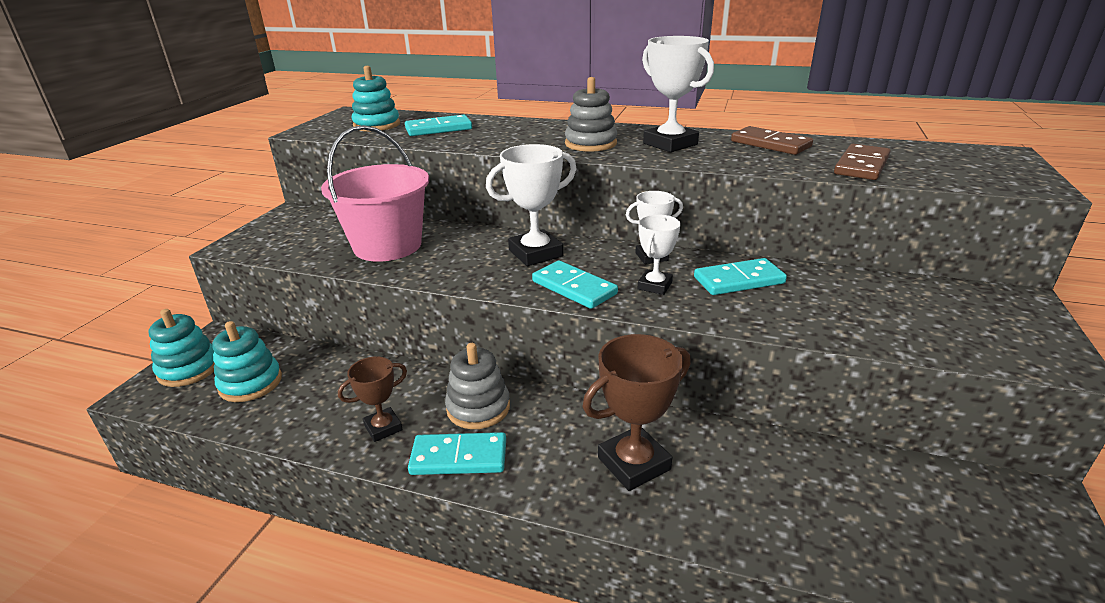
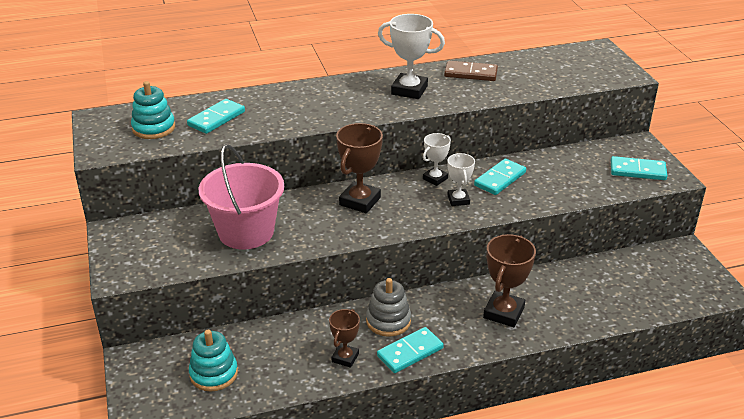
camera: 35 degrees left, 5 degrees up
turquoise stacking toy [148,309,215,387] -> none
white trophy [486,144,576,266] -> brown trophy [336,123,383,213]
turquoise domino [532,260,618,309] -> turquoise domino moved to [611,156,667,180]
grey stacking toy [565,77,617,152] -> none
brown domino [834,144,891,180] -> none

